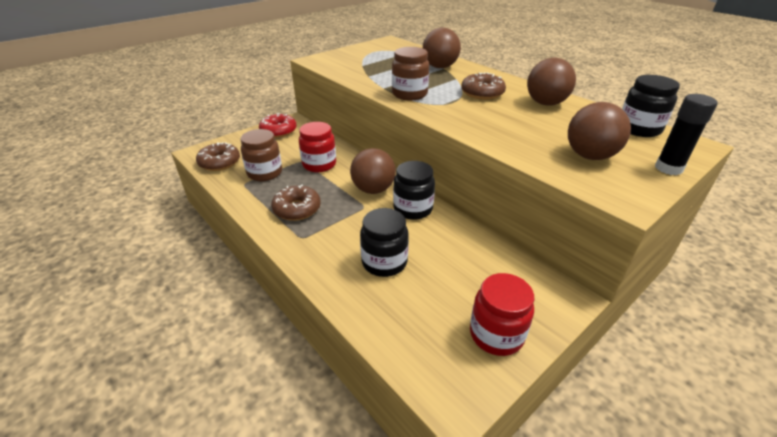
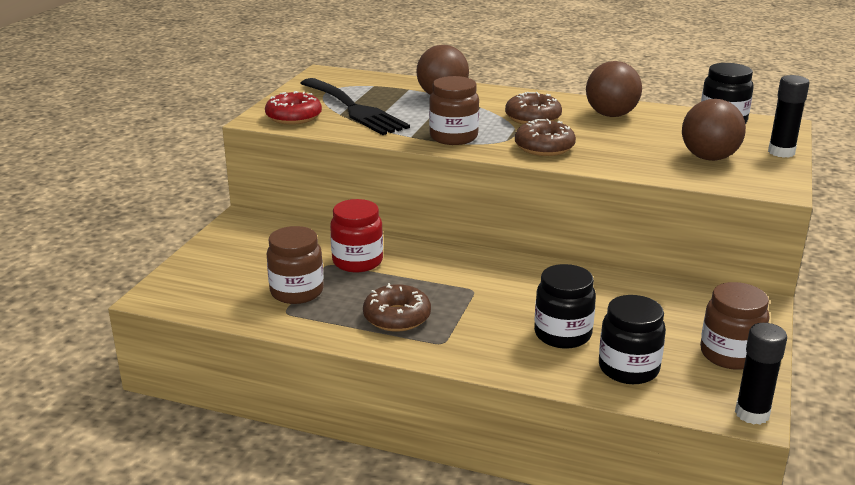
camera: 30 degrees left, 10 degrees down
brown donut [196,142,240,171] -> brown donut moved to [515,119,576,156]
red donut [259,113,297,138] -> red donut moved to [265,91,322,125]
brown ball [350,148,396,194] -> none
black jar [393,161,435,220] -> black jar moved to [599,295,666,384]
red jar [470,273,534,356] -> brown jar [700,282,770,370]
none -> black fork [301,78,410,135]
none -> black glue stick [735,323,787,425]

